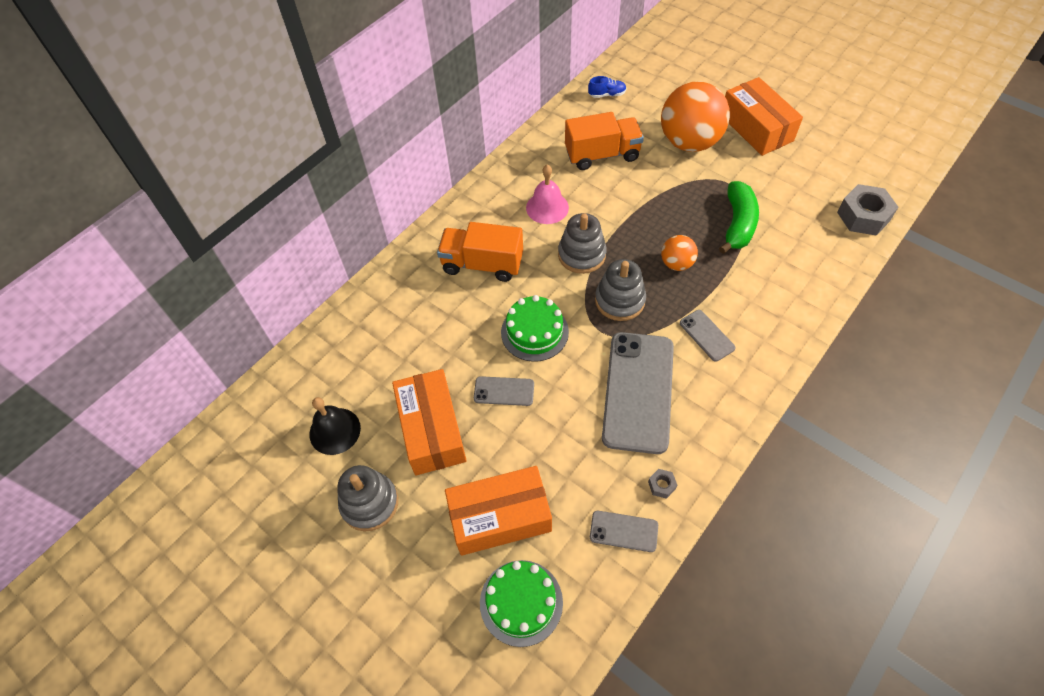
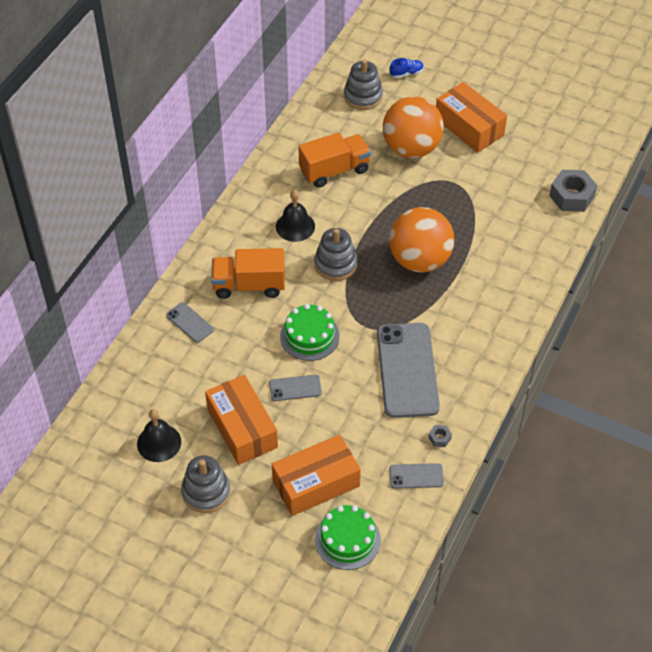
camera: 15 degrees left, 5 degrees down
pink bell [526,165,569,224] -> black bell [276,190,315,242]
blue shoe [588,76,627,98] -> blue shoe moved to [389,58,424,78]
grey stacking toy [595,259,646,321] -> grey stacking toy moved to [344,59,383,110]
orange ball [661,235,698,271] -> orange ball [389,207,455,273], size x2.06
grey phone [680,310,735,361] -> grey phone moved to [166,302,214,343]
green banana [719,181,759,254] -> none

